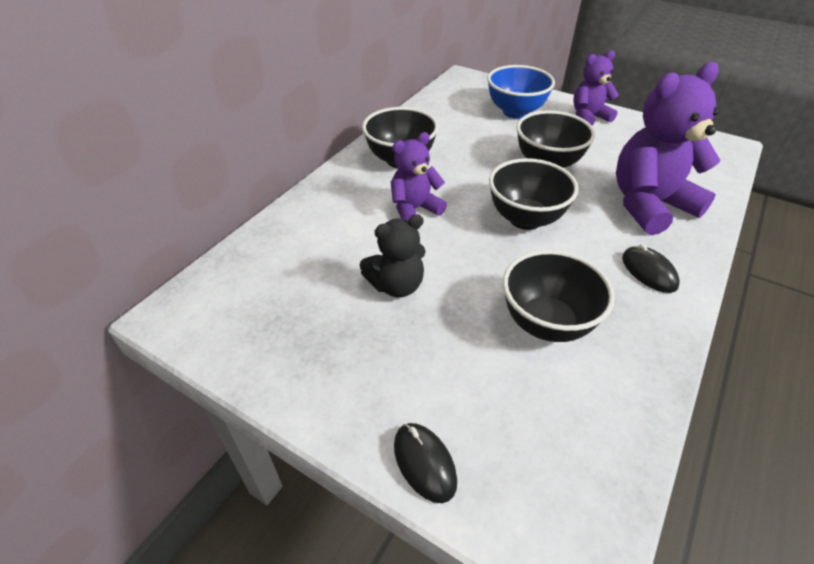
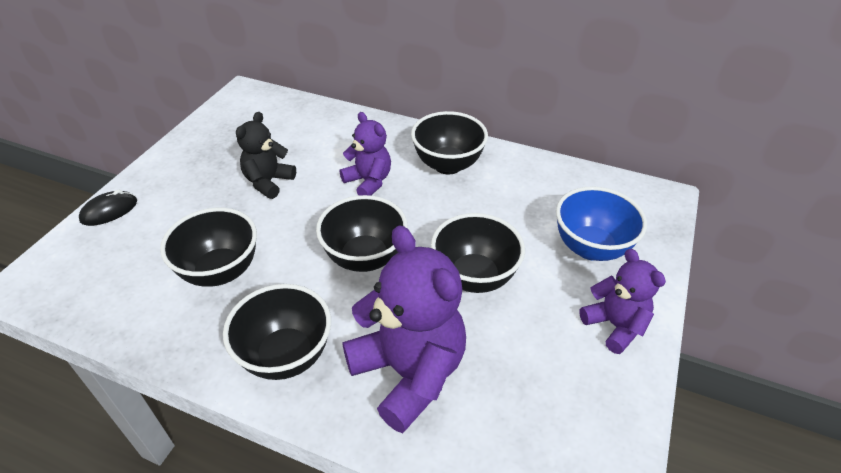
camera: 80 degrees right, 0 degrees up
black teddy bear [360,215,426,297] -> black teddy bear turned 60 degrees clockwise [236,112,296,199]
black mouse [622,244,680,293] -> black bowl [223,284,331,380]

